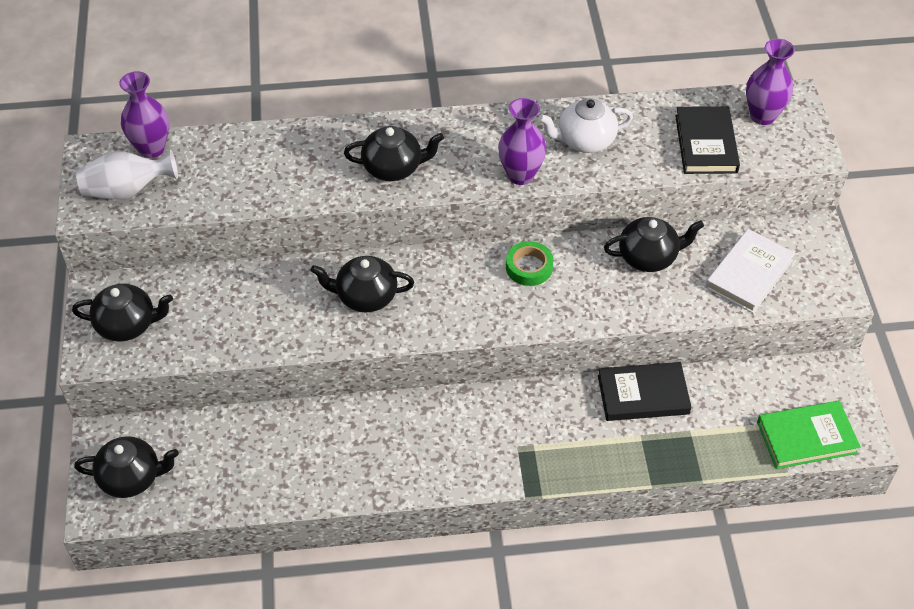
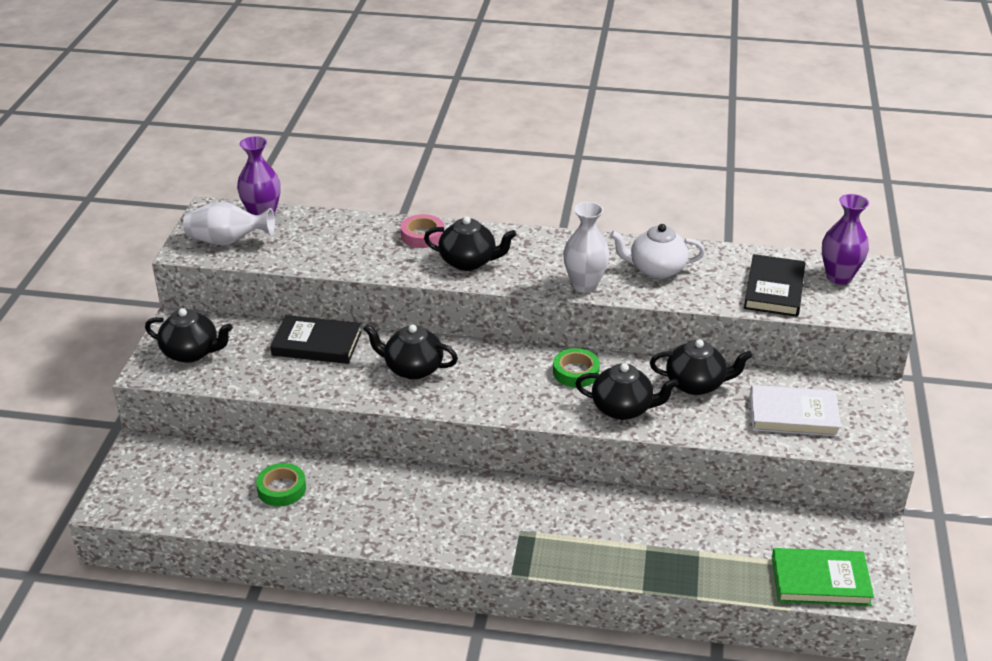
camera: 15 degrees right, 15 degrees down
black teapot [74,436,179,498] -> black teapot moved to [575,363,679,420]
purple vase [498,98,546,185] -> white vase [563,202,610,293]
black book [598,362,691,421] -> black book moved to [270,315,362,364]
white book [705,229,795,313] -> white book turned 45 degrees clockwise [750,385,841,437]
none -> green tape [256,463,306,507]
none -> pink tape [401,214,444,248]

